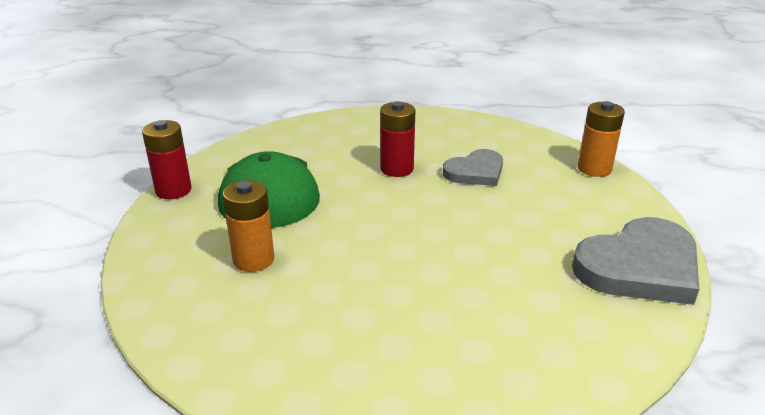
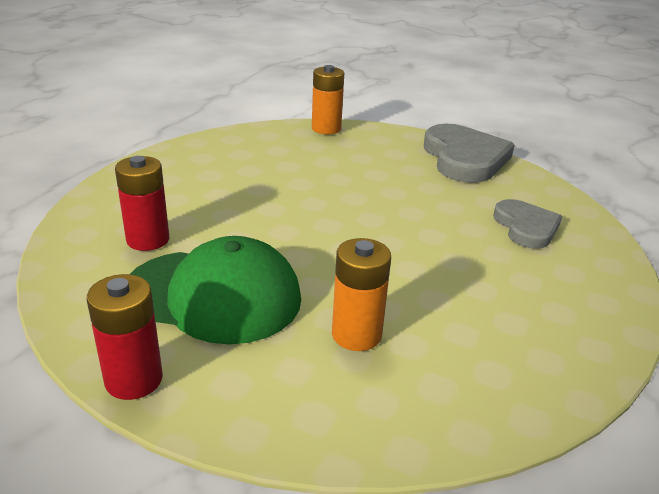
camera: 70 degrees left, 0 degrees up
red battery [380,101,415,177] -> red battery moved to [115,156,169,251]
grey heart [443,149,503,186] -> grey heart moved to [493,199,562,249]

